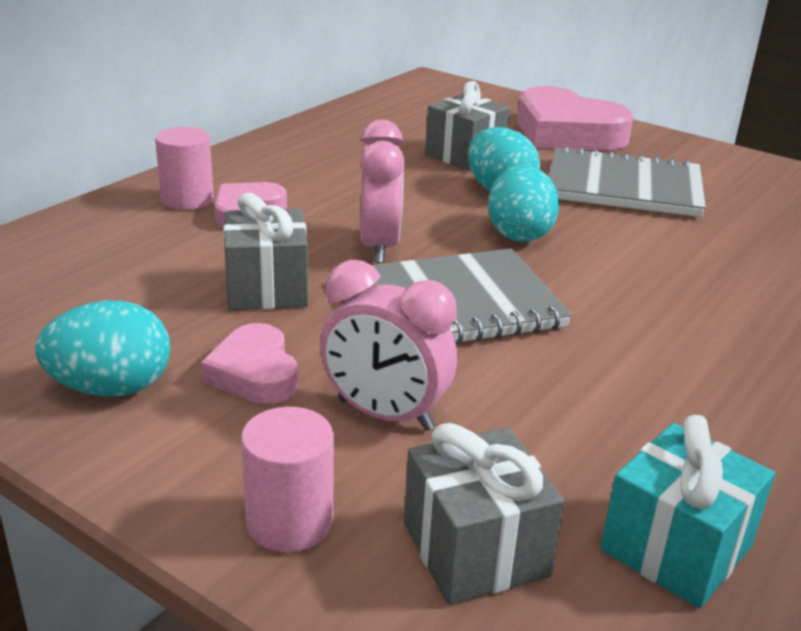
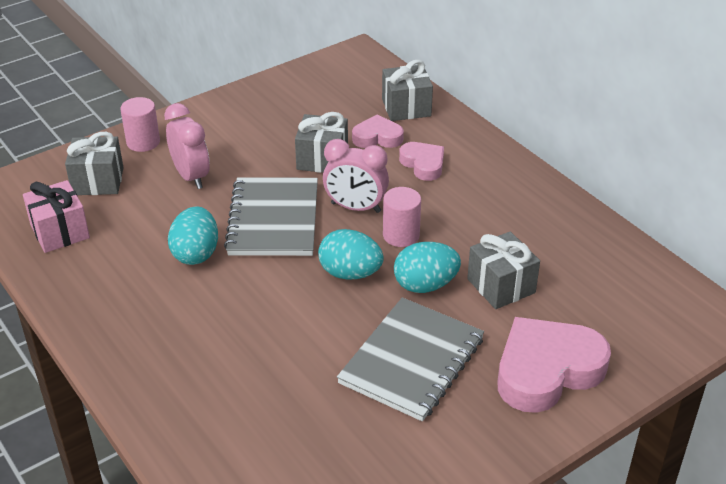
camera: 110 degrees right, 10 degrees up
turquoise egg [35,301,171,396] -> turquoise egg moved to [168,206,218,265]
pink cylinder [155,127,214,210] -> pink cylinder moved to [383,187,421,247]
pink heart [201,323,298,404] -> pink heart moved to [352,115,404,148]
pink clock [320,260,457,431] -> pink clock turned 105 degrees clockwise [164,103,210,189]
turquoise gift [600,415,775,608] -> pink gift [23,180,90,253]
none -> grey gift [382,60,433,121]

